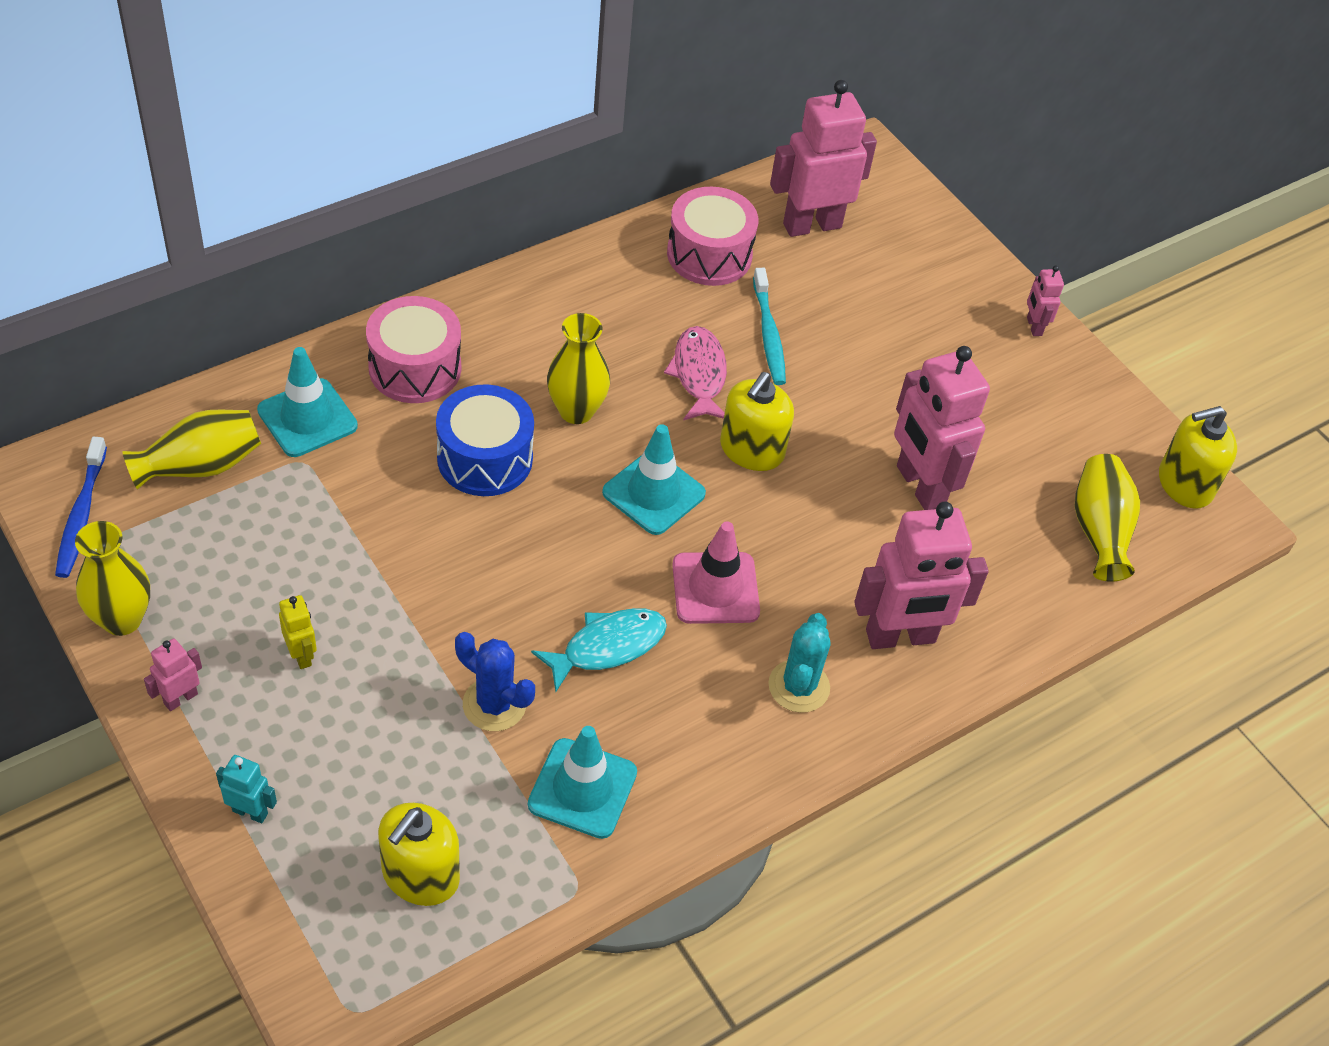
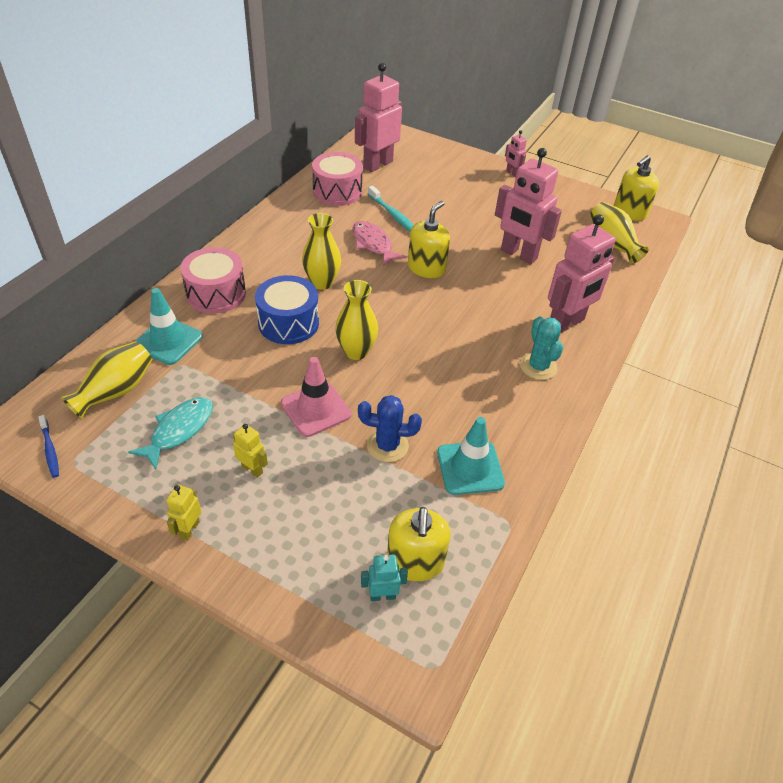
camera: 25 degrees left, 5 degrees down
blue toothbrush [55,437,107,578] -> blue toothbrush [38,415,59,478], size x0.66
yellow vase [75,521,150,636] -> yellow vase moved to [335,280,378,360]
pink robot [144,638,202,711] -> yellow robot [166,484,201,541]
turquoise robot [216,755,277,823] -> turquoise robot moved to [361,554,408,601]
turquoise fish [531,608,667,692] -> turquoise fish moved to [128,397,213,470]
turquoise traffic cone [602,424,706,535] -> none
pink traffic cone [672,521,760,624] -> pink traffic cone moved to [281,357,352,437]
yellow soap dispenser [720,372,794,471] -> yellow soap dispenser turned 150 degrees counterclockwise [408,201,450,278]

